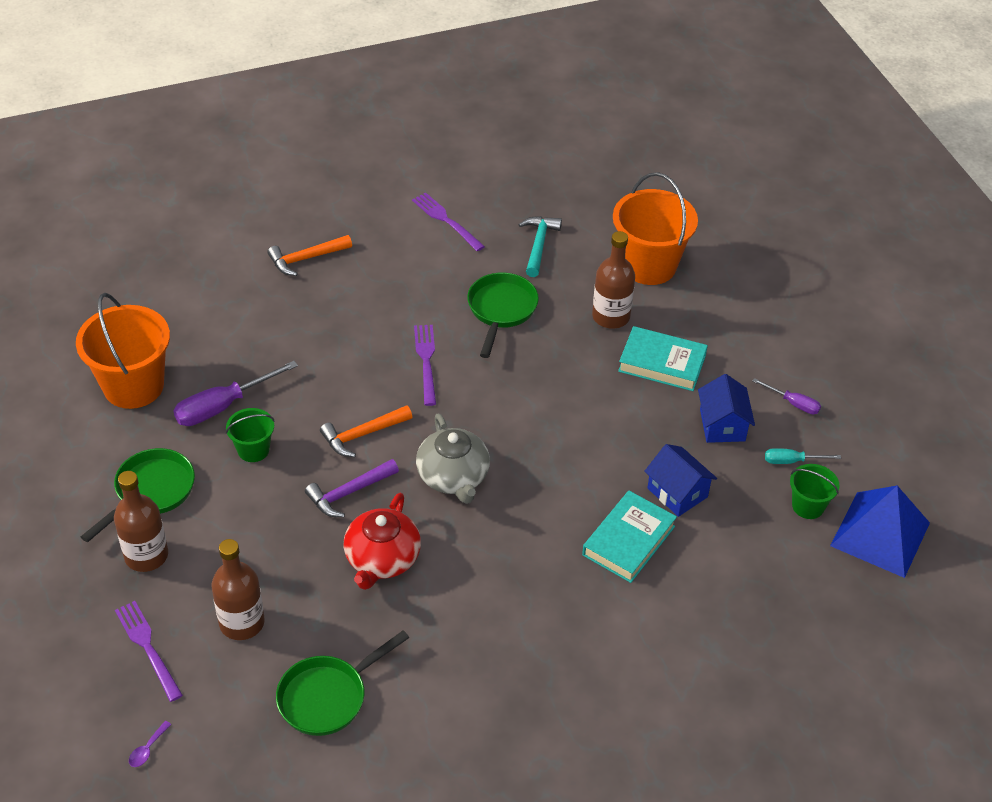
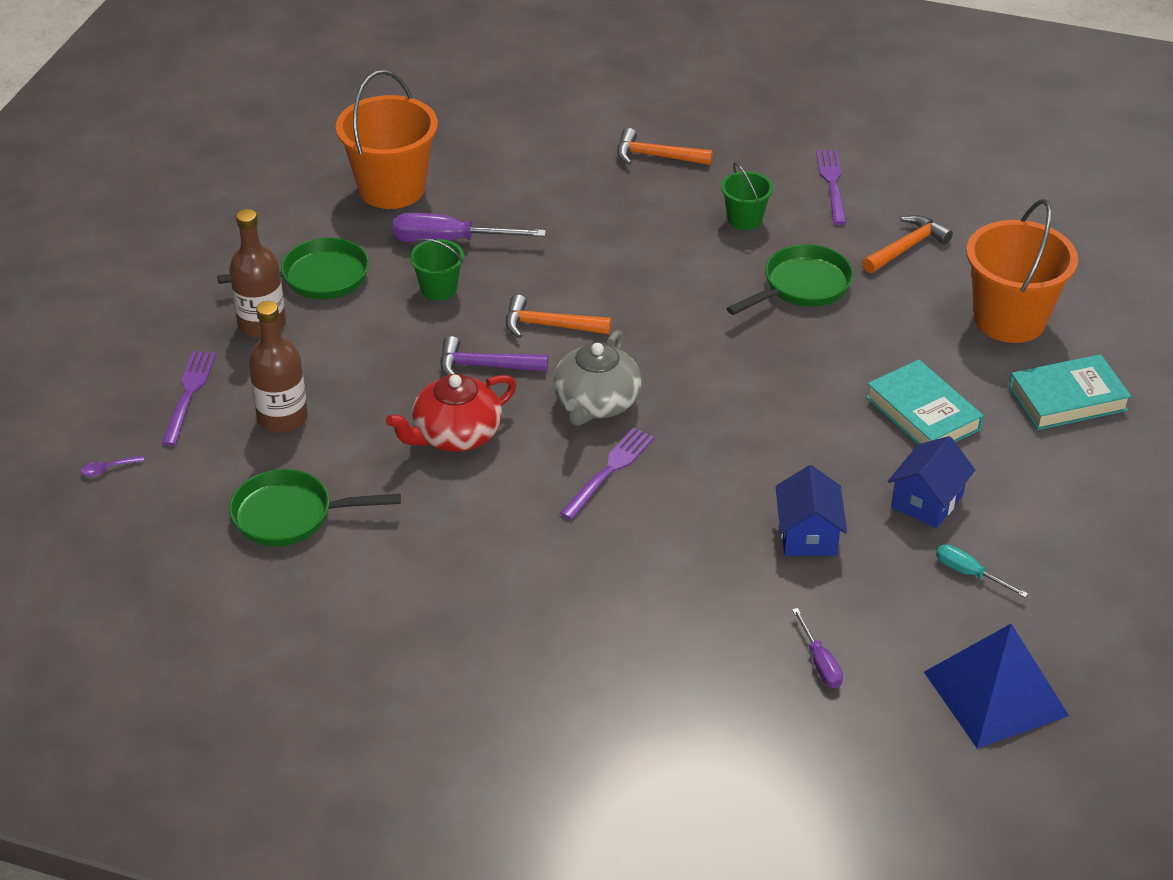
camera: 40 degrees right, 5 degrees down
purple fork [414,325,436,406] -> purple fork moved to [560,428,654,520]
turquoise hammer [518,216,562,277] -> orange hammer [862,215,953,273]
turquoise book [582,491,677,583] -> turquoise book moved to [1009,354,1132,430]
brown bottle [592,231,635,329] -> none
purple screwdriver [752,378,821,414] -> purple screwdriver moved to [792,608,843,688]
green bucket [790,464,840,519] -> green bucket moved to [721,162,773,230]

